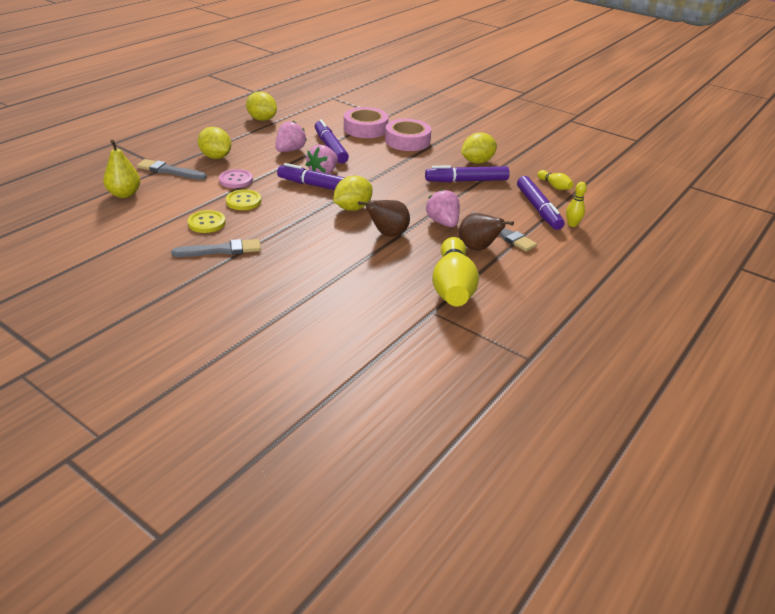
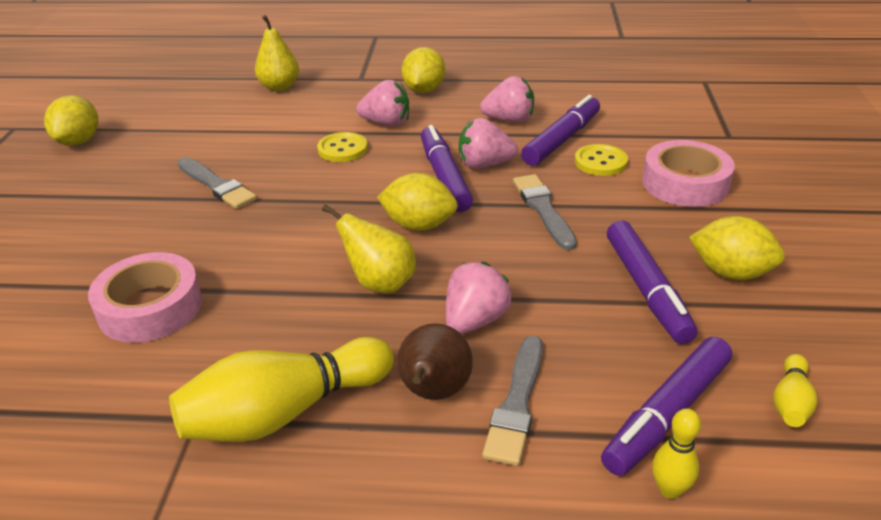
camera: 60 degrees right, 0 degrees up
grey brush [137,159,207,180] -> grey brush moved to [513,174,577,250]
yellow button [188,210,226,233] -> yellow button moved to [575,144,628,176]
pink button [219,169,253,188] -> pink strawberry [356,80,409,127]
yellow lemon [246,92,277,121] -> yellow lemon moved to [44,95,98,146]
pink tape [344,107,388,138] -> pink tape moved to [88,252,202,343]
brown pear [358,200,410,237] -> yellow pear [322,204,416,293]
purple marker [425,165,510,182] -> purple marker turned 150 degrees counterclockwise [607,220,697,344]

